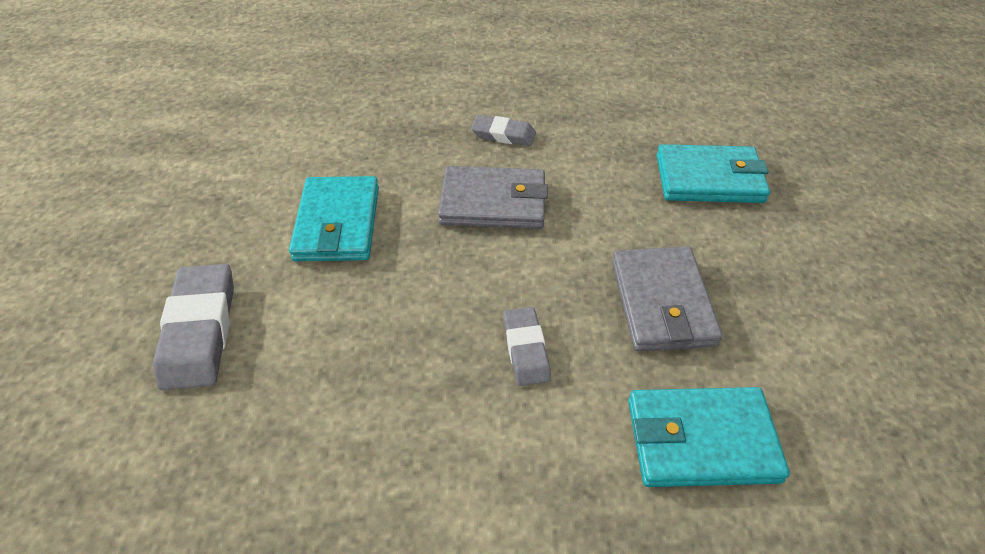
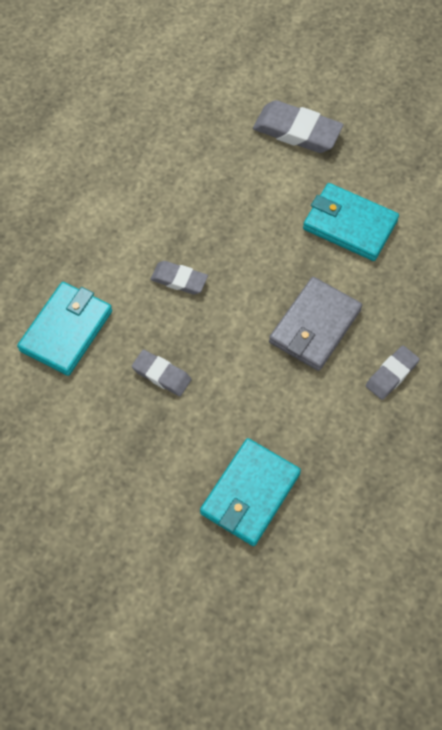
camera: 120 degrees right, 15 degrees up
grey wallet [612,247,723,352] -> grey eraser [132,350,192,396]

